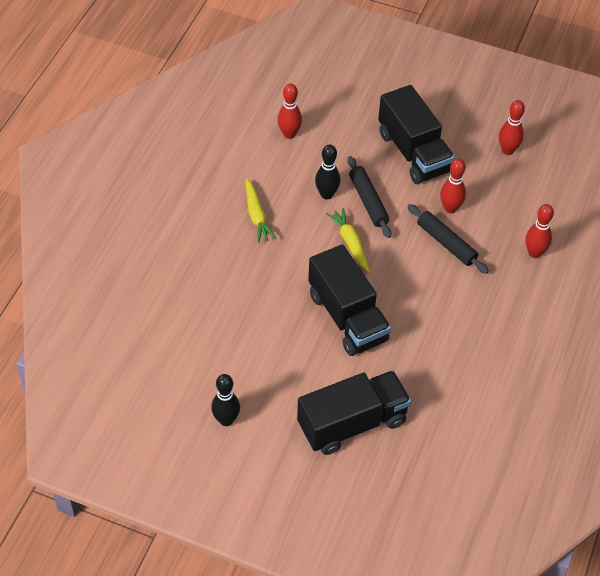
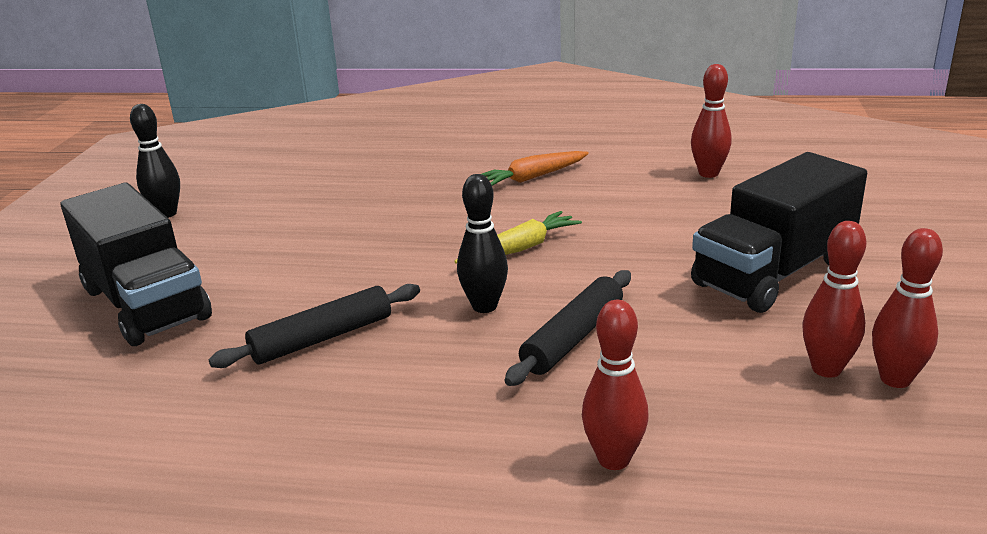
camera: 80 degrees right, 25 degrees down
yellow carrot [246,178,277,243] -> orange carrot [482,151,589,186]
black truck [308,244,391,356] -> none
black bowling pin [315,144,340,199] -> black bowling pin moved to [457,174,508,313]
black rolling pin [347,156,392,238] -> black rolling pin moved to [209,284,420,368]
red bowling pin [440,159,466,213] -> red bowling pin moved to [802,221,866,378]

